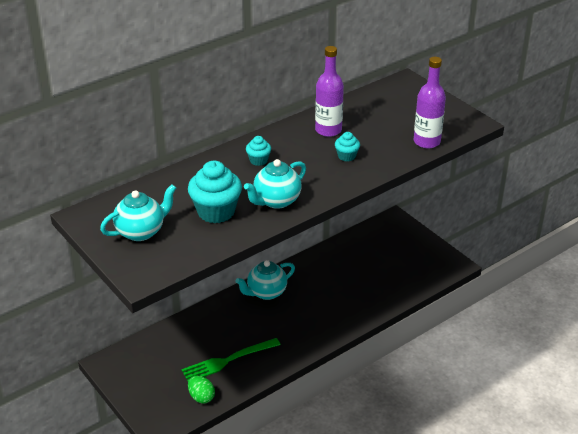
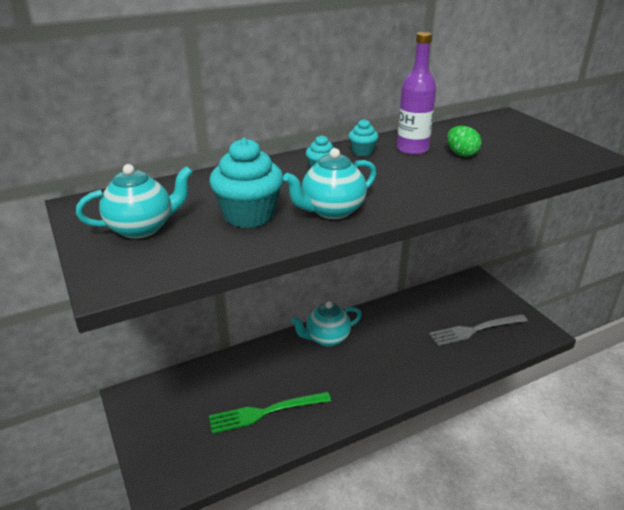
camera: 10 degrees right, 5 degrees down
green egg [188,376,215,404] -> green egg moved to [447,126,481,157]
turquoise cupcake [335,132,360,162] -> turquoise cupcake moved to [348,119,379,156]
purple bottle [414,57,446,148] -> none
none -> grey fork [429,314,528,346]

